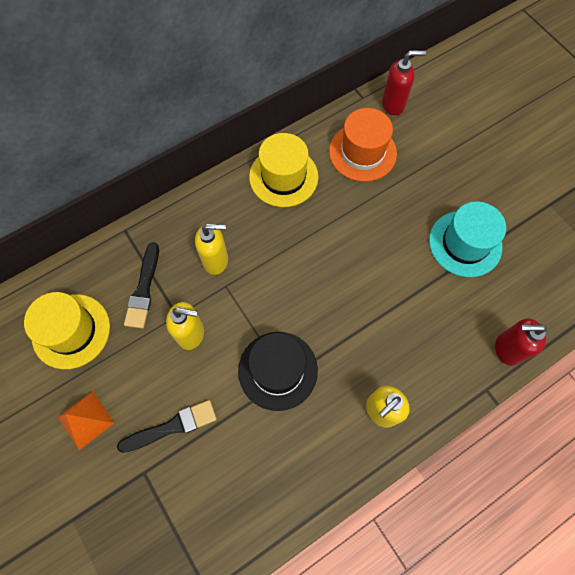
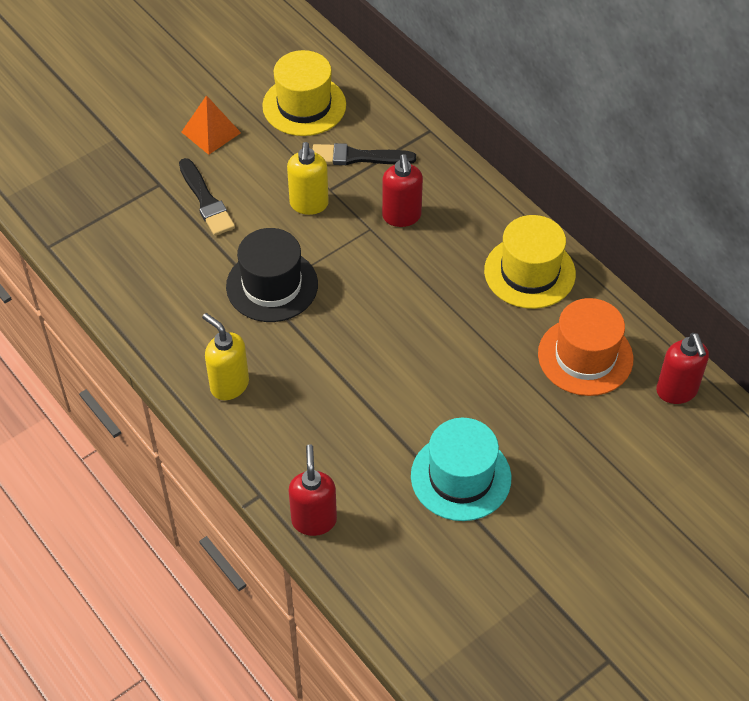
camera: 85 degrees right, 15 degrees down
yellow soap dispenser [195,224,228,275] -> red soap dispenser [382,154,423,227]

